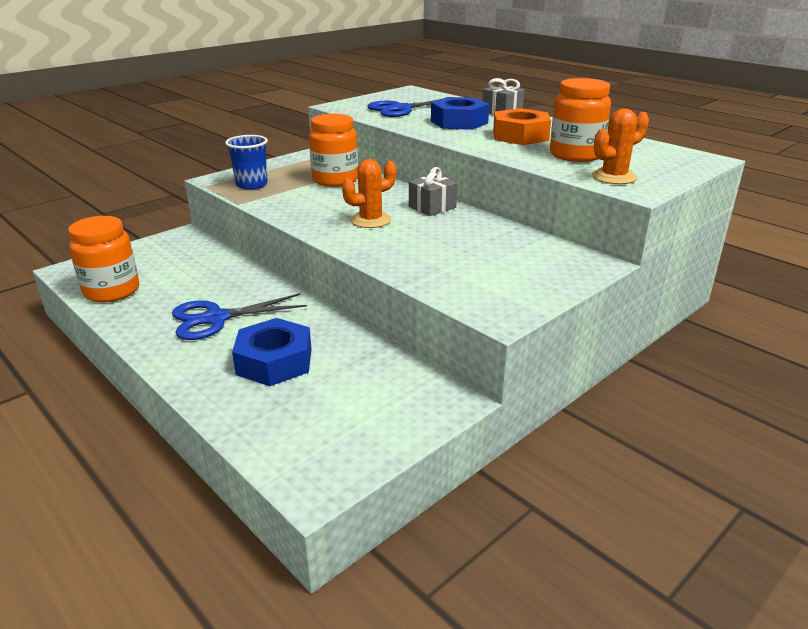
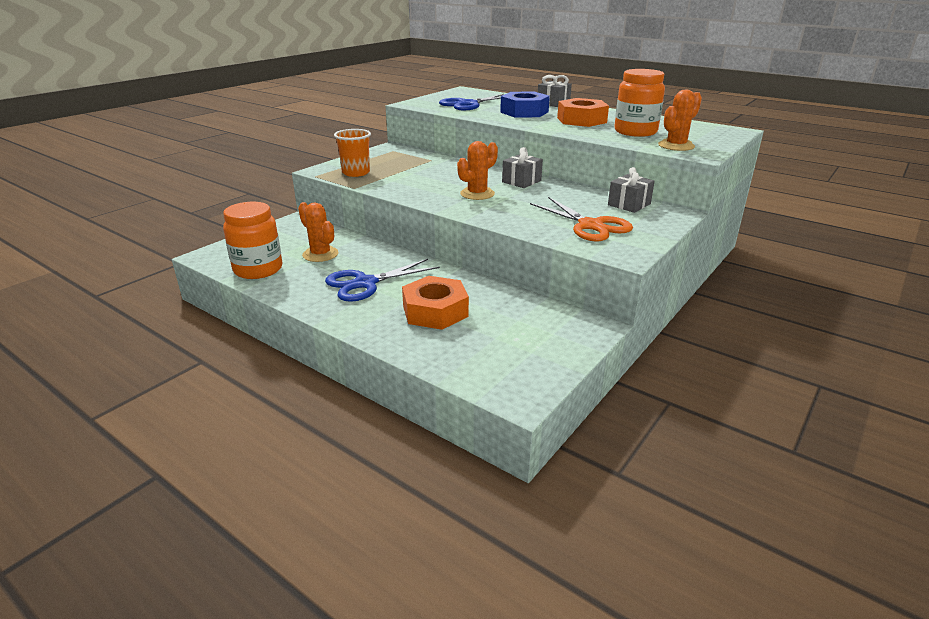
camera: 10 degrees left, 0 degrees up
blue cup [225,135,268,190] -> orange cup [334,129,371,177]
blue nut [232,318,312,386] -> orange nut [402,276,469,330]
orange jar [309,114,358,187] -> none
none -> orange cactus [298,202,339,262]
none -> orange scissors [530,197,633,242]
none -> grey gift [608,167,655,213]

